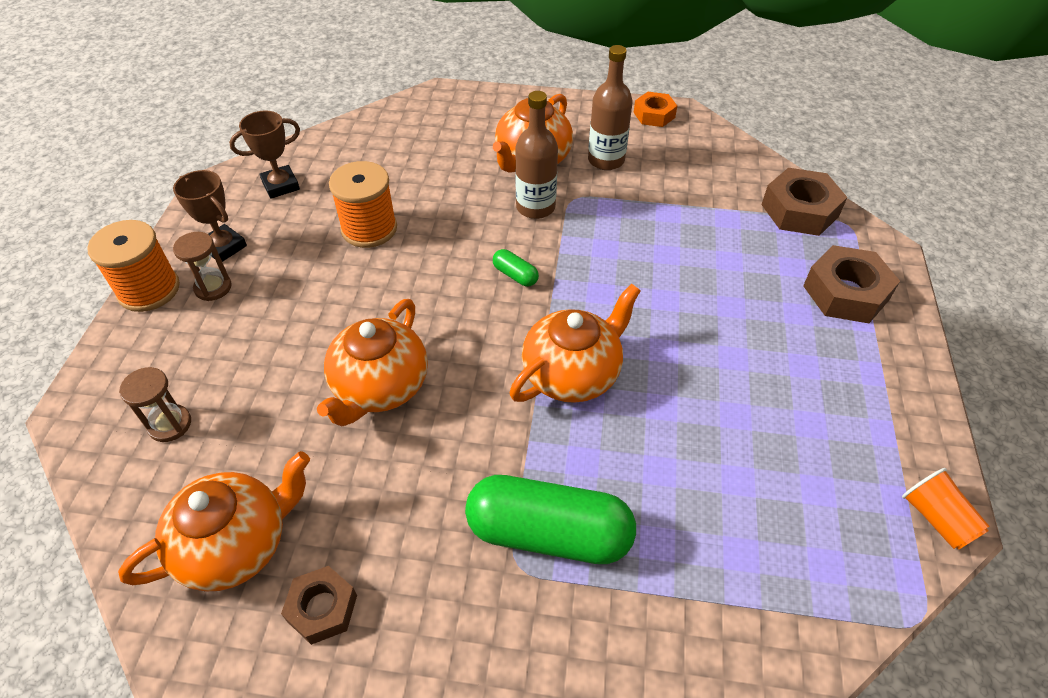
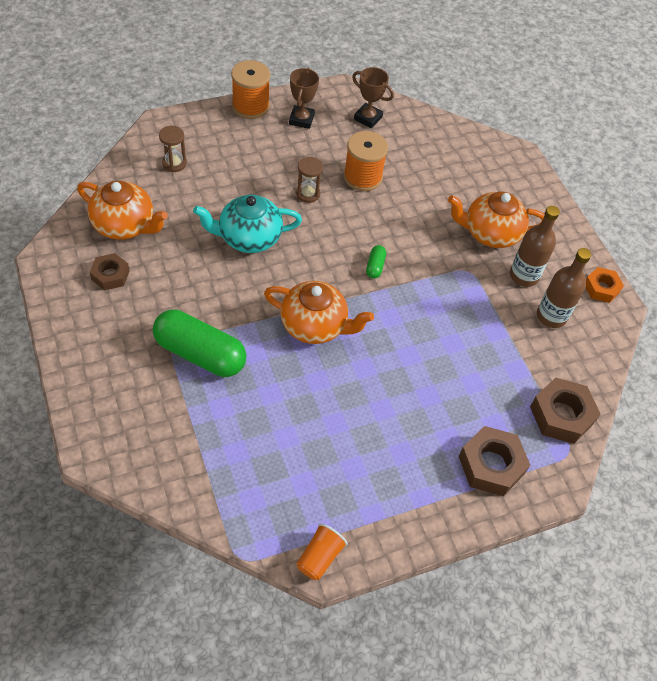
camera: 55 degrees right, 5 degrees up
brown hourglass [173,232,232,301] -> brown hourglass moved to [296,157,323,203]
orange teapot [317,299,428,426] -> turquoise teapot [193,194,302,253]
green capsule [465,475,636,564] -> green capsule turned 45 degrees counterclockwise [153,309,246,377]
brown bottle [515,91,558,219] -> brown bottle moved to [537,248,591,328]

